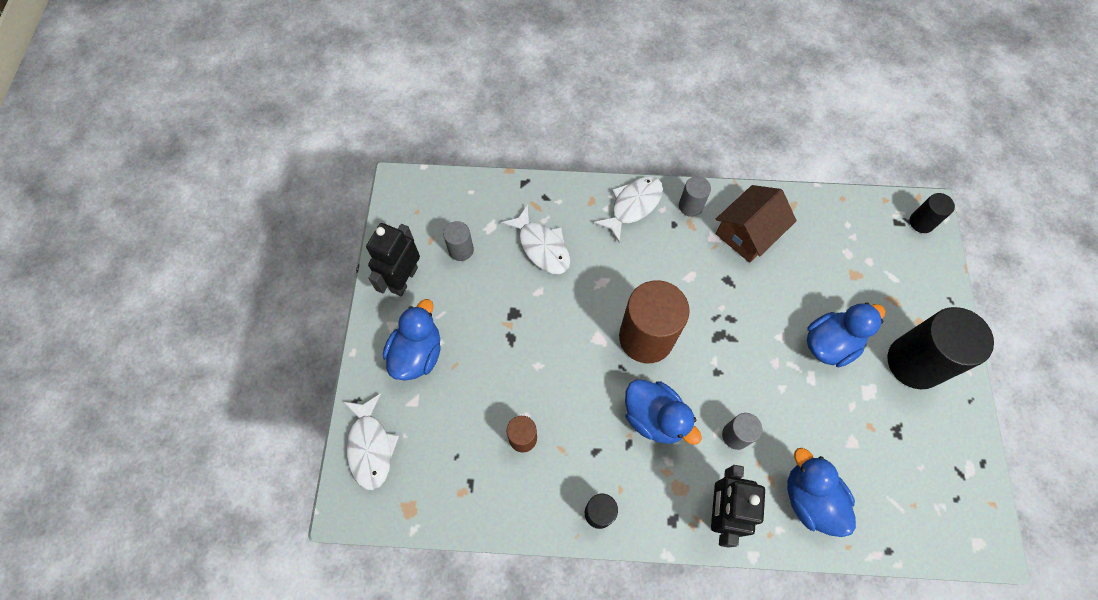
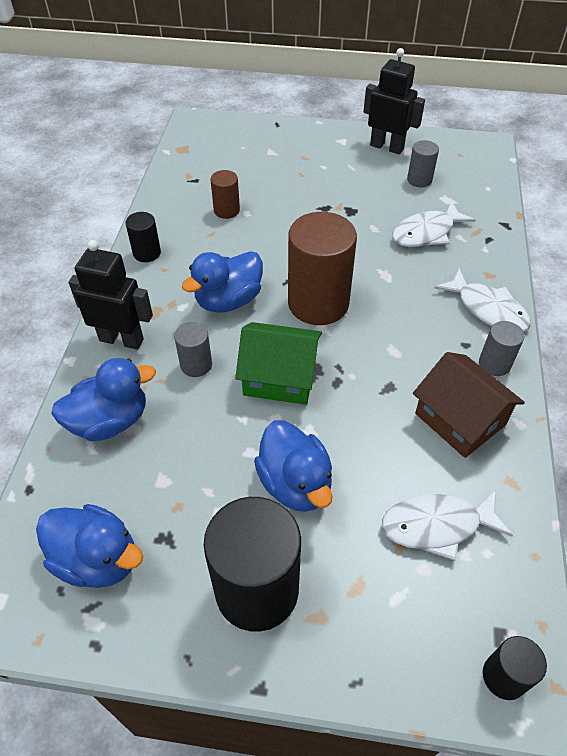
camera: 95 degrees right, 15 degrees down
white fish [344,393,399,490] -> white fish moved to [382,489,513,561]
blue duck [383,299,441,381] -> blue duck moved to [36,504,143,588]
none -> green house [235,322,322,405]

